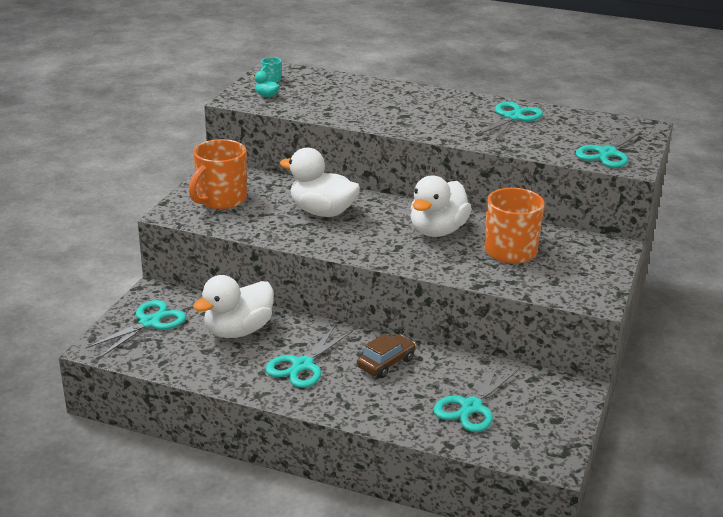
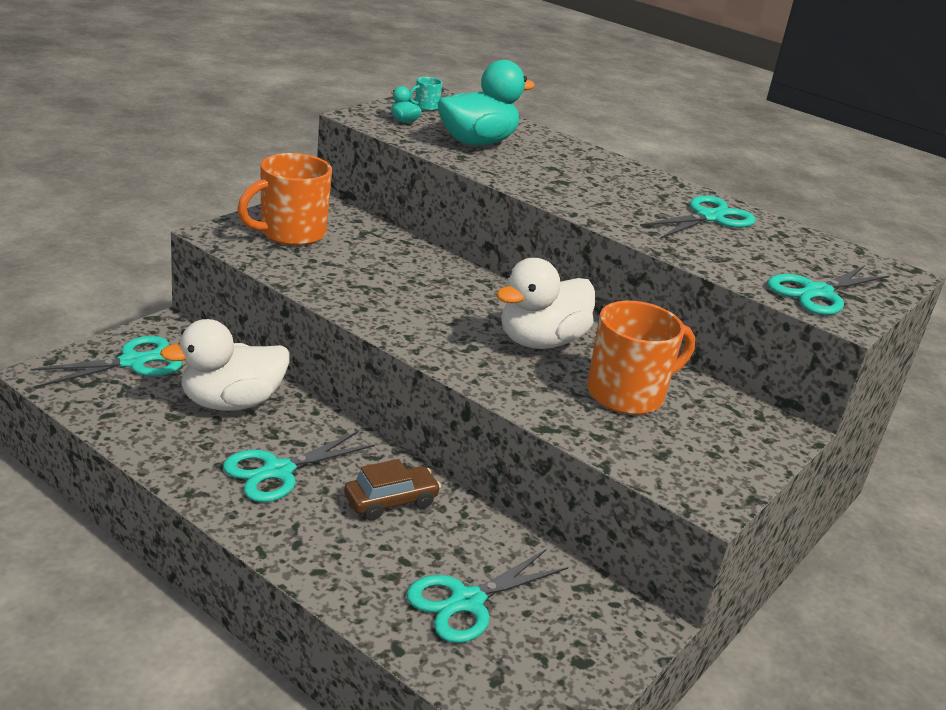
camera: 15 degrees right, 0 degrees up
white duck [280,148,360,217] -> none
none -> turquoise duck [438,60,535,145]

